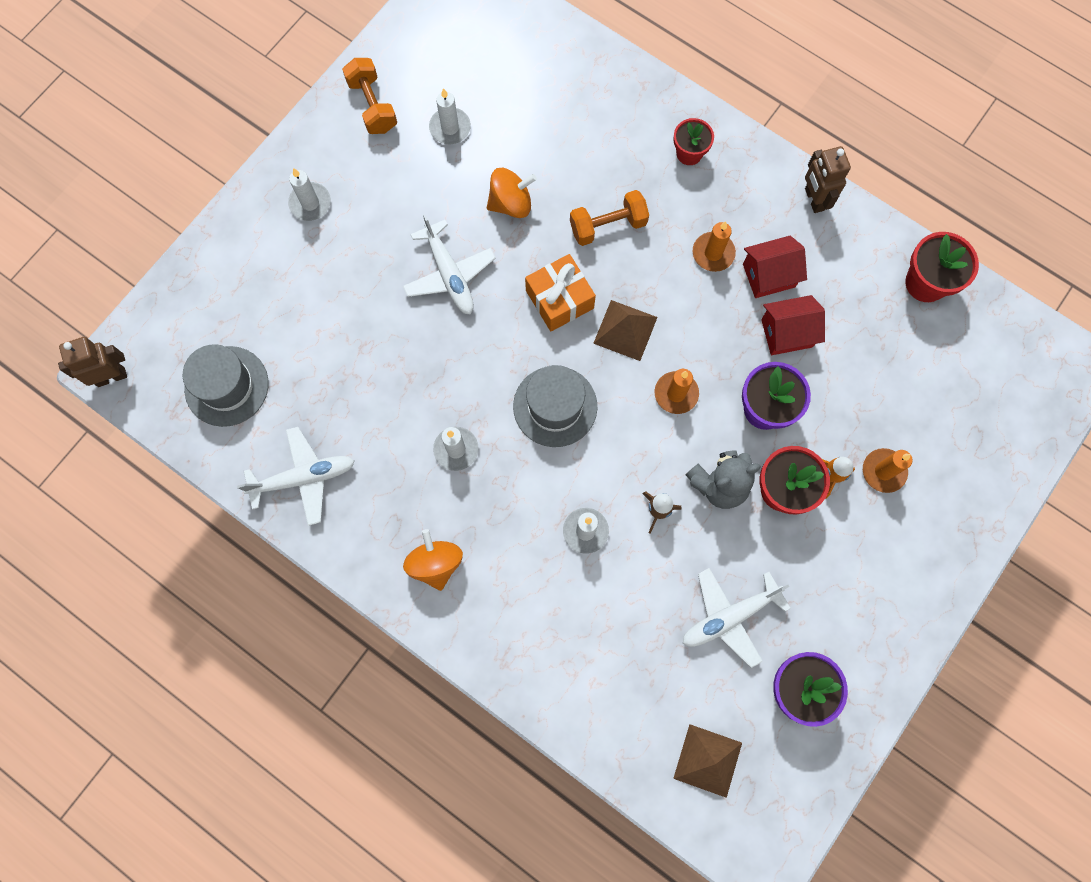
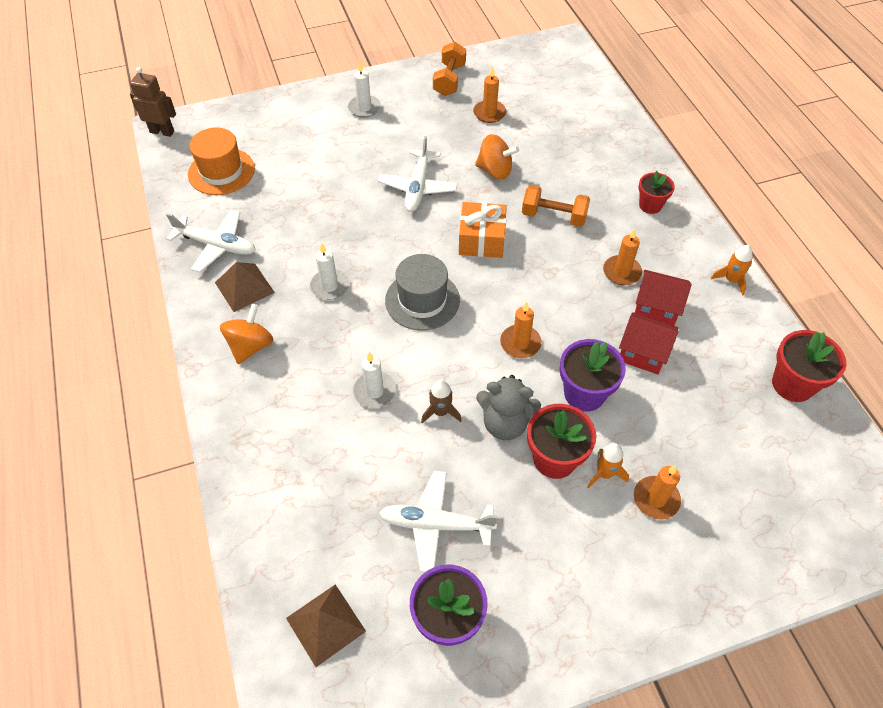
camera: 35 degrees right, 20 degrees down
grey hat [183,344,268,427] -> orange hat [188,127,255,195]
white candle [429,88,471,144] -> orange candle [473,66,506,123]
brown pyramid [593,300,658,361] -> brown pyramid moved to [215,262,275,312]
brown robot [805,146,851,213] -> orange rocket [711,245,753,296]

